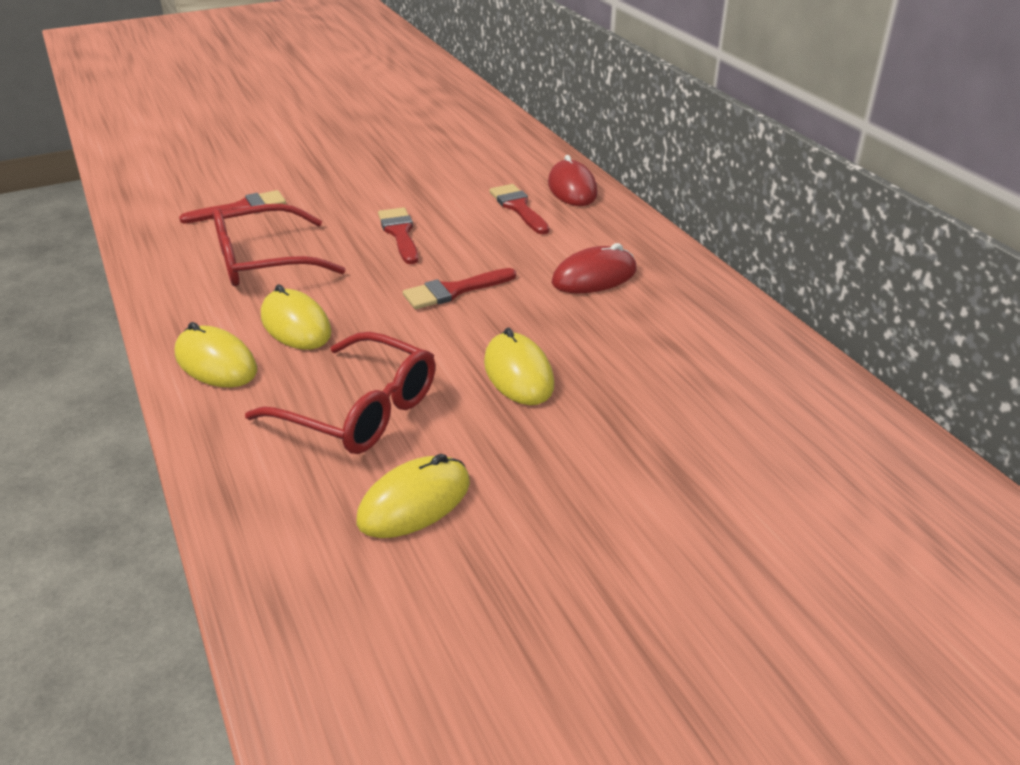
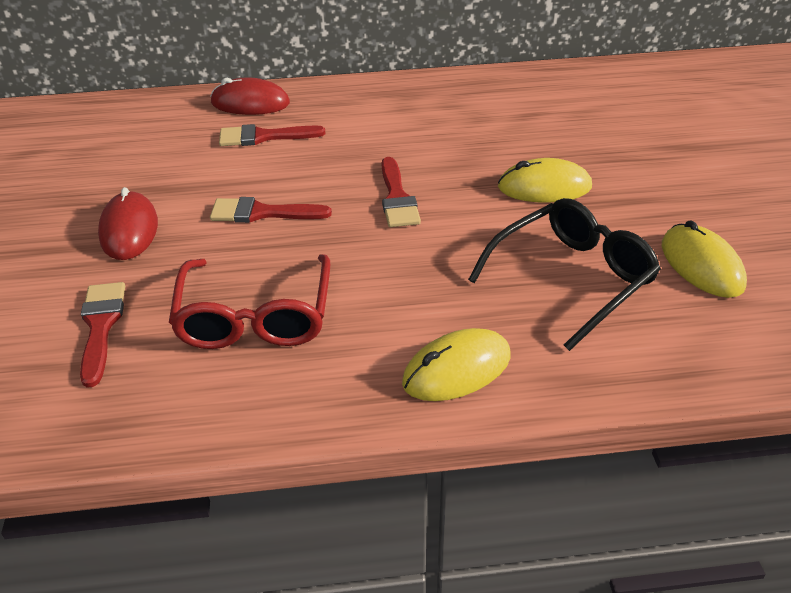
camera: 70 degrees left, 5 degrees up
red glasses [245,332,435,454] -> black glasses [468,198,661,351]
yellow mouse [261,284,332,350] -> none
red mouse [551,243,637,293] -> red mouse moved to [98,187,158,260]

